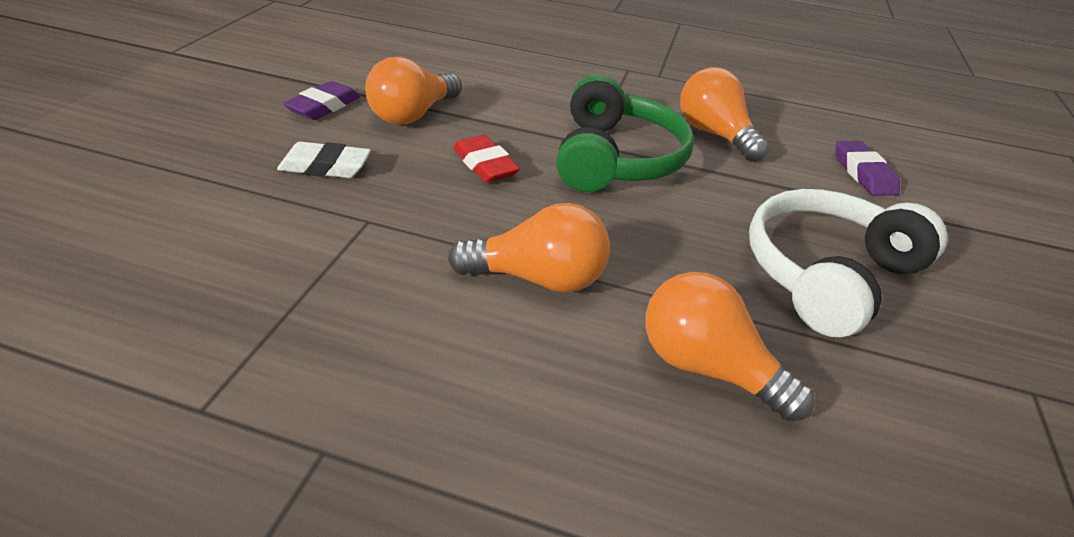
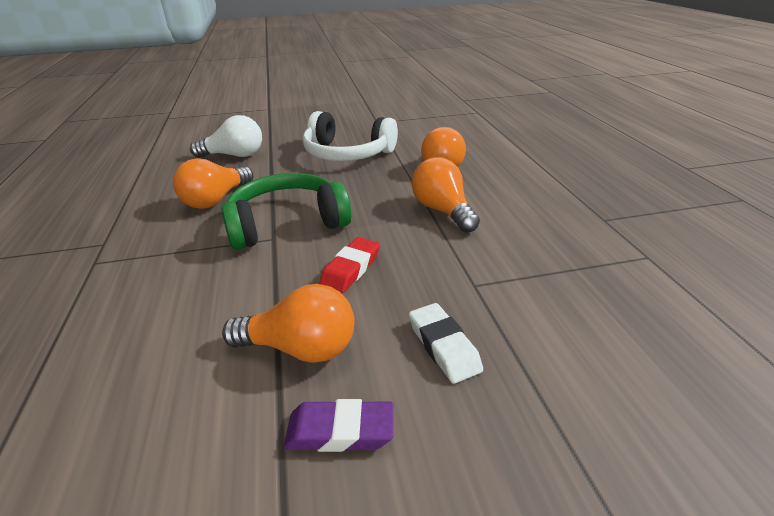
camera: 115 degrees left, 5 degrees down
purple eraser [836,141,900,196] -> white light bulb [190,115,262,158]

